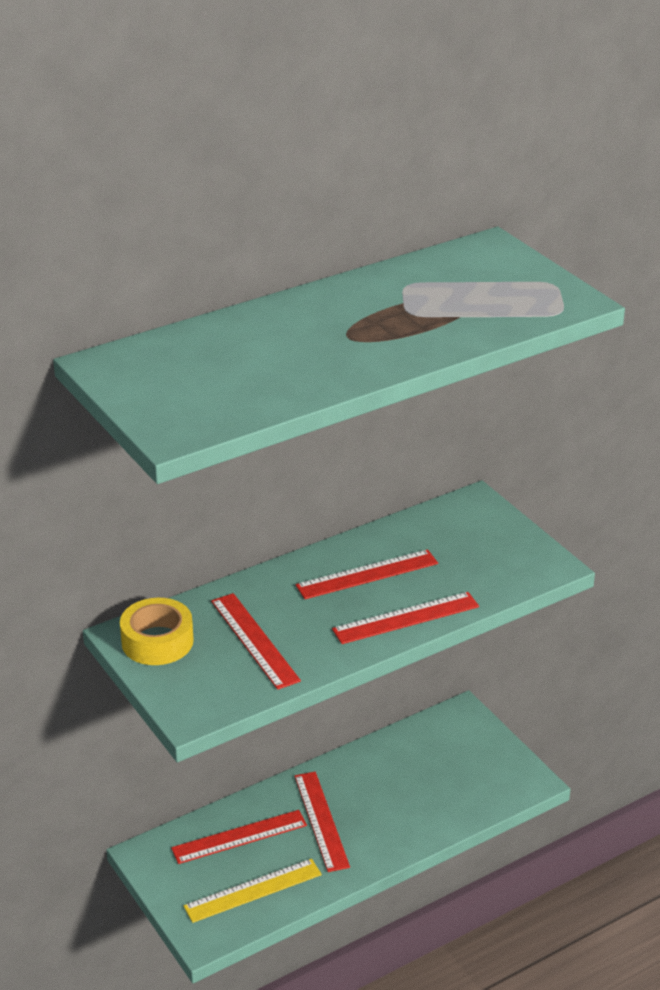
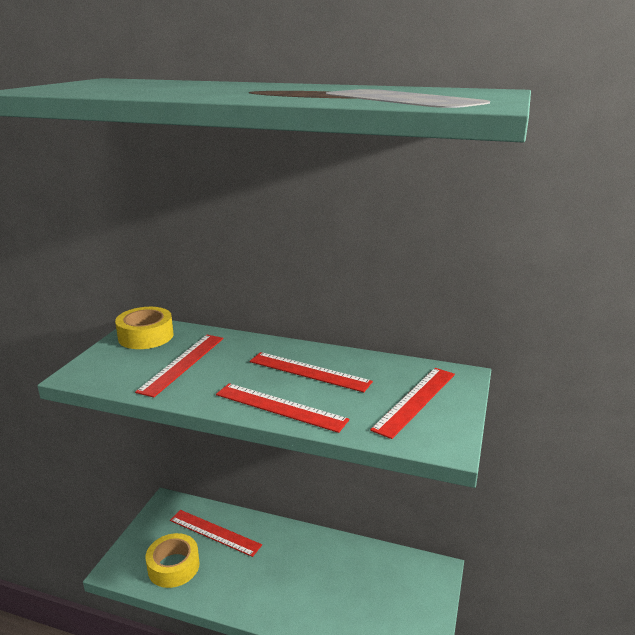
camera: 50 degrees right, 10 degrees down
yellow ruler [184,859,322,923] -> yellow tape [145,533,200,588]
red ruler [294,772,350,872] -> red ruler moved to [370,368,455,439]

